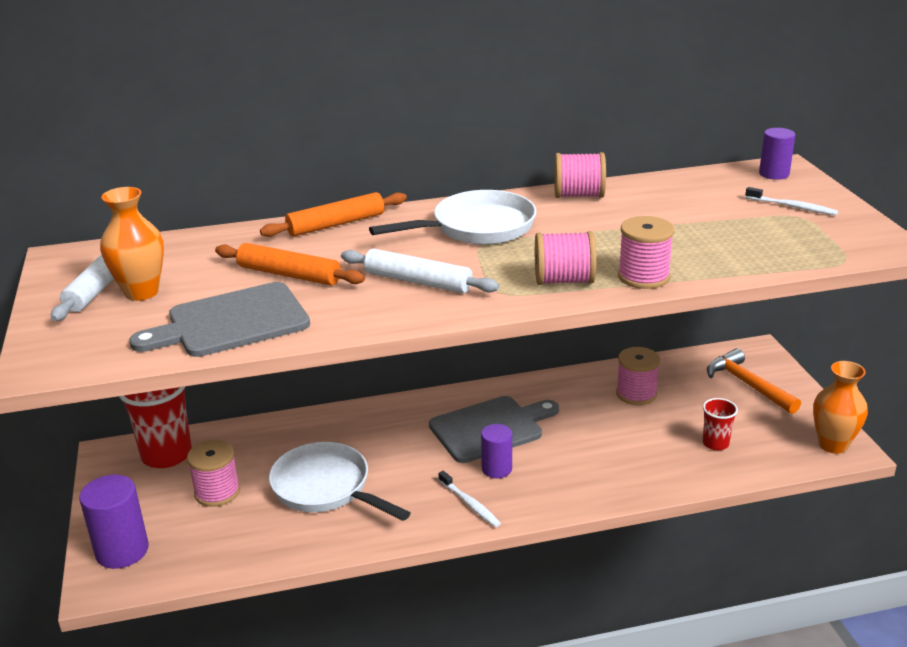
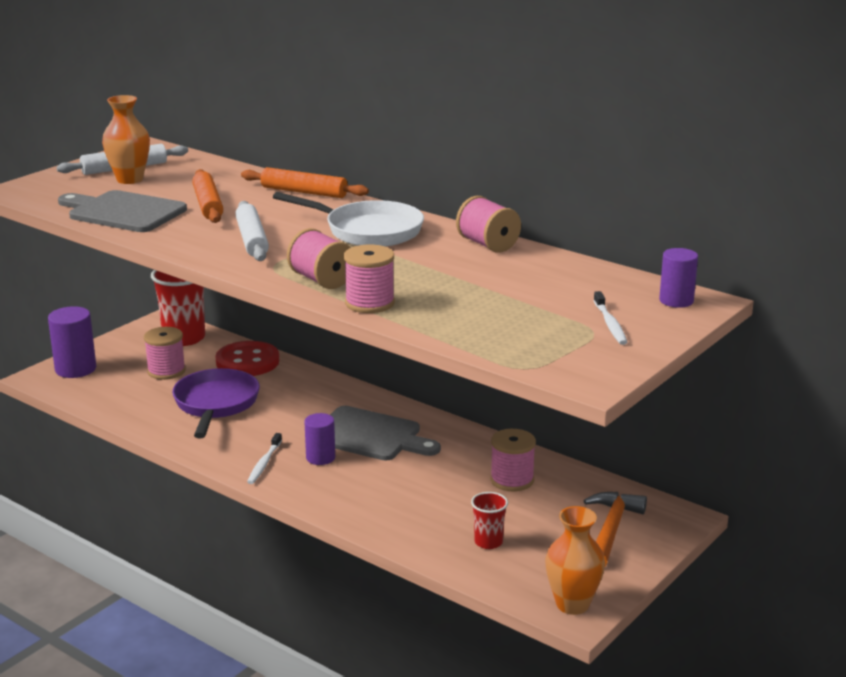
camera: 50 degrees right, 5 degrees down
white pan [269,442,411,521] -> purple pan [172,368,260,438]
none -> red button [215,341,279,376]

